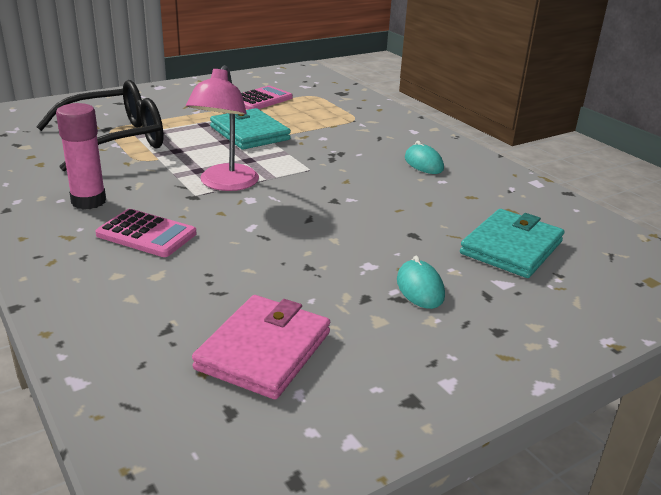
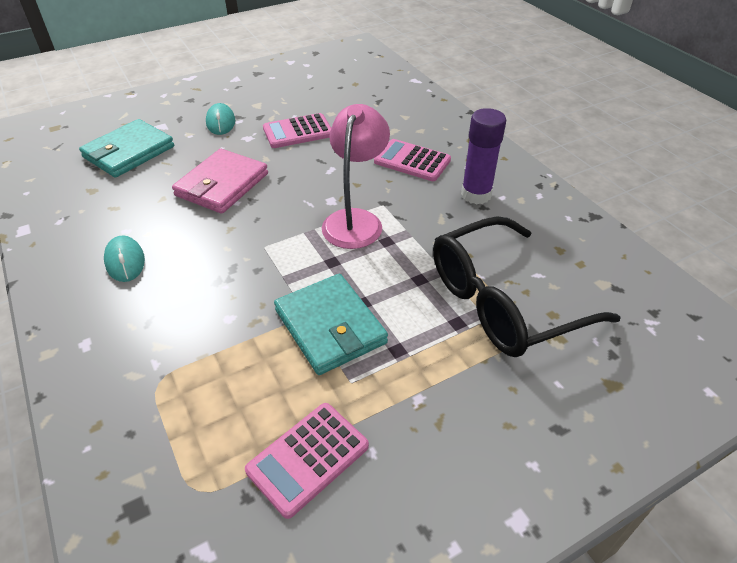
camera: 175 degrees left, 15 degrees up
pink glue stick [56,103,106,210] -> purple glue stick [461,108,506,204]
pink wallet [192,295,330,400] -> pink wallet moved to [172,149,268,214]
none -> pink calculator [263,113,331,148]

